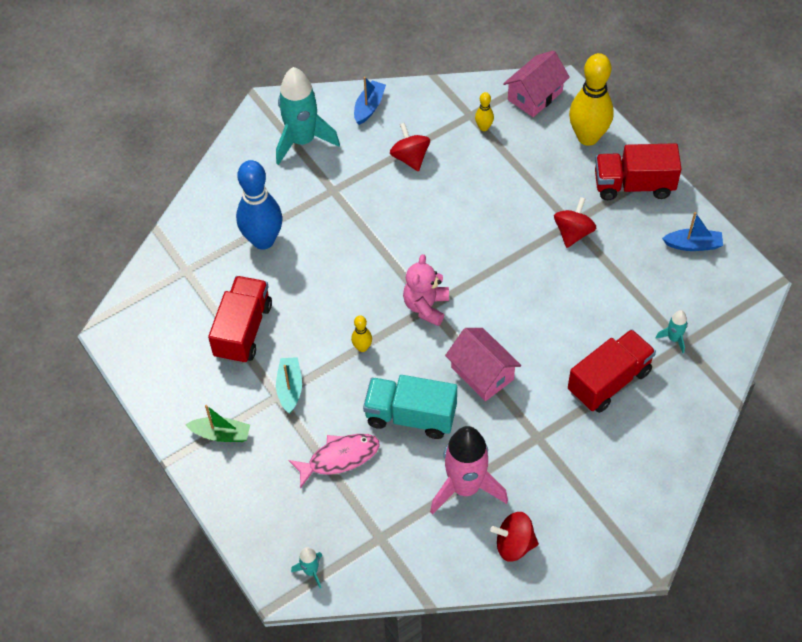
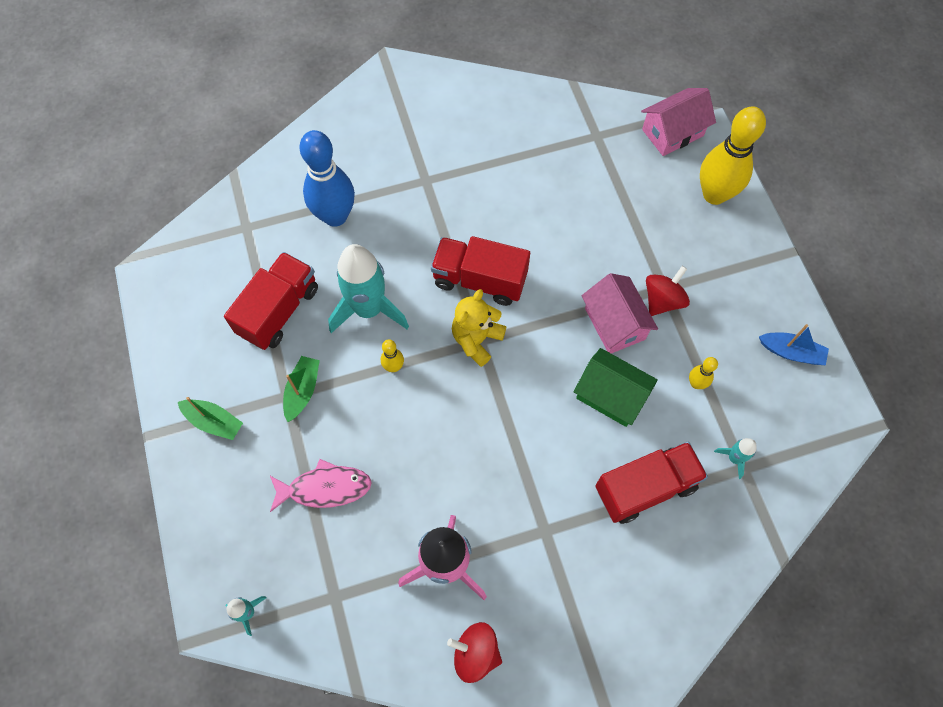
camera: 15 degrees right, 10 degrees up
turquoise rocket [276,67,340,165] -> turquoise rocket moved to [328,244,409,333]
turquoise boat [276,357,302,413] -> green boat [283,356,320,422]
blue boat [354,77,386,125] -> none
turquoise truck [363,375,457,439] -> none
red spinning top [390,123,430,172] -> none
pink teddy bear [403,254,449,326] -> yellow teddy bear [452,289,506,367]
pink house [445,328,521,401] -> pink house moved to [582,273,658,353]
yellow bowling pin [475,92,494,131] -> yellow bowling pin moved to [689,357,718,389]
red truck [595,143,682,200] -> red truck moved to [431,236,530,306]
none -> green house [574,348,658,427]

